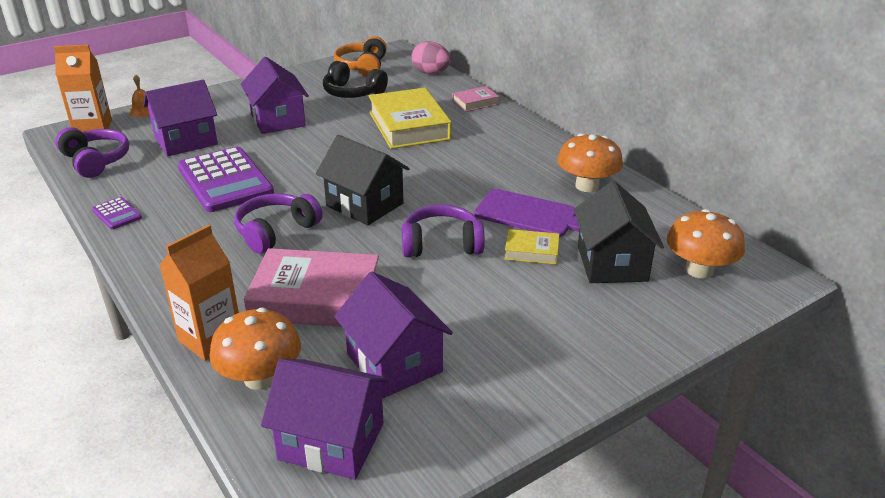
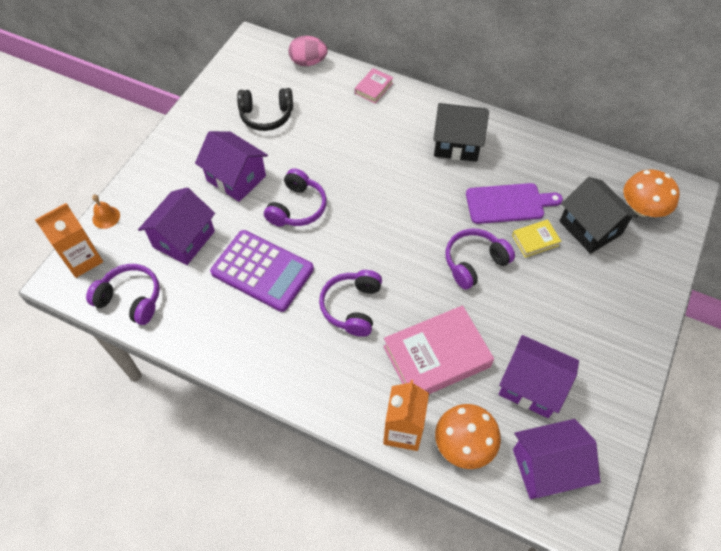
camera: 30 degrees left, 25 degrees up
purple calculator [92,197,142,229] -> none
black house [316,135,410,225] -> black house moved to [433,103,489,162]
orange headphones [334,36,387,77] -> none
yellow book [368,88,452,149] -> none
orange mushroom [558,133,623,192] -> none
none -> purple headphones [264,168,327,227]

